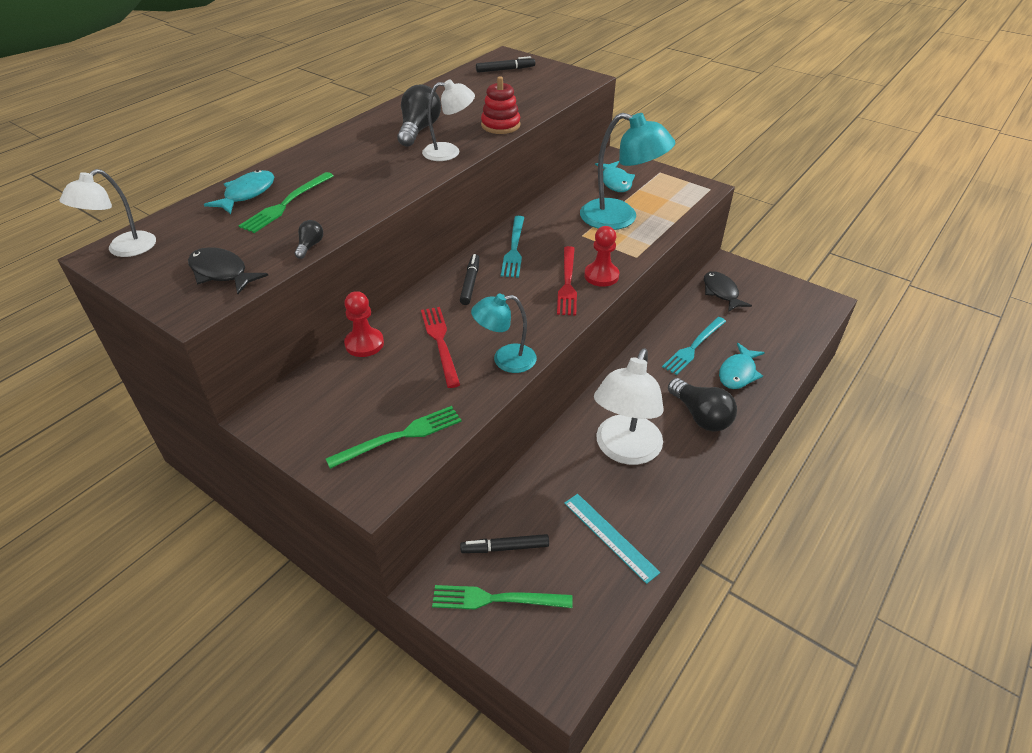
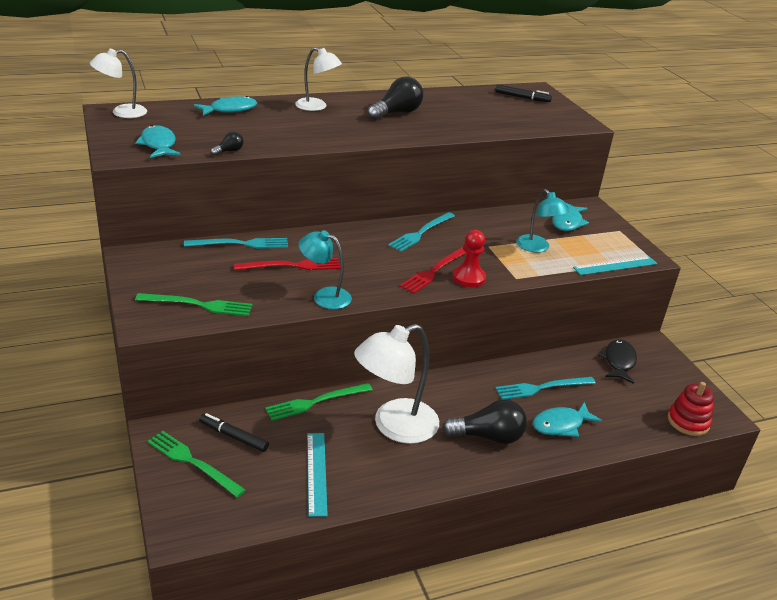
camera: 30 degrees right, 10 degrees down
black fish [188,247,268,294] -> turquoise fish [135,125,181,158]
green fork [239,172,334,233] -> green fork moved to [265,383,372,421]
red pawn [344,291,384,357] -> turquoise fork [184,238,288,249]
red fork [421,307,460,388] -> red fork turned 60 degrees clockwise [234,258,341,270]
white lamp [422,79,475,161] -> white lamp moved to [295,47,342,111]
black marker [460,254,480,305] -> none
red stacking toy [481,76,520,134] -> red stacking toy moved to [668,382,714,436]
turquoise lamp [580,113,675,230] -> turquoise lamp [516,189,569,252], size x0.60
black light bulb [668,378,737,432] -> black light bulb turned 90 degrees counterclockwise [442,399,527,444]
none -> turquoise ruler [573,256,657,275]

